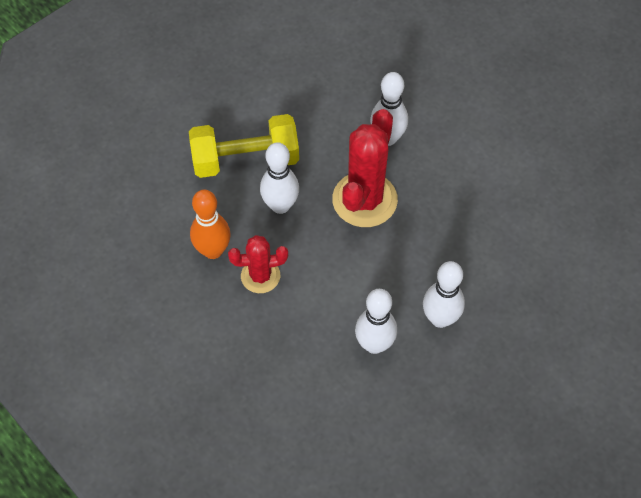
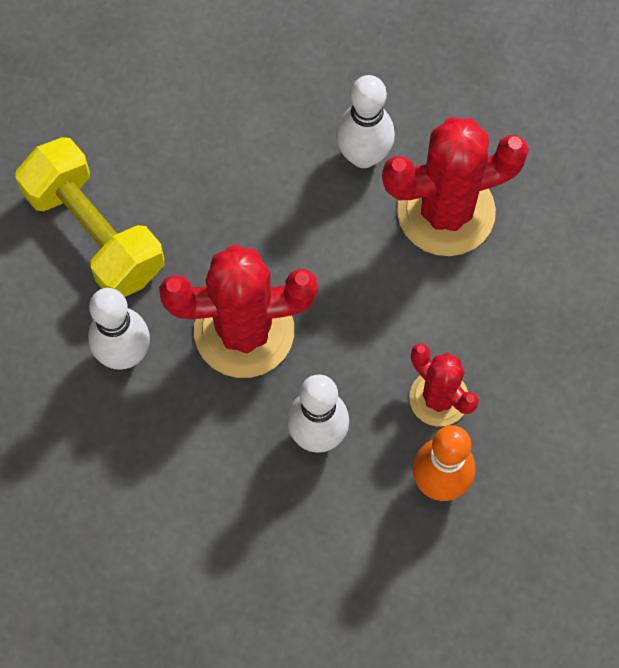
camera: 120 degrees left, 10 degrees up
yellow dumbbell [189,114,299,178] -> yellow dumbbell moved to [15,137,164,297]
white bowling pin [355,289,397,354] -> red cactus [382,117,529,256]

